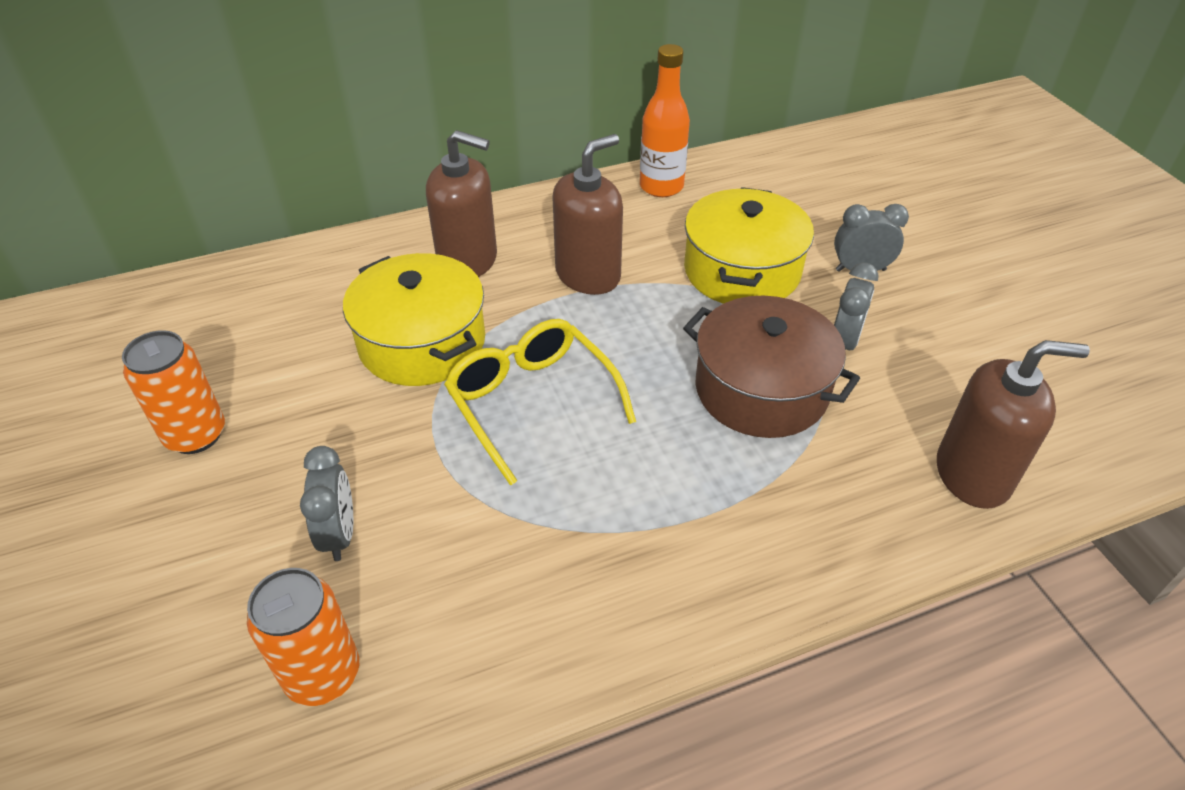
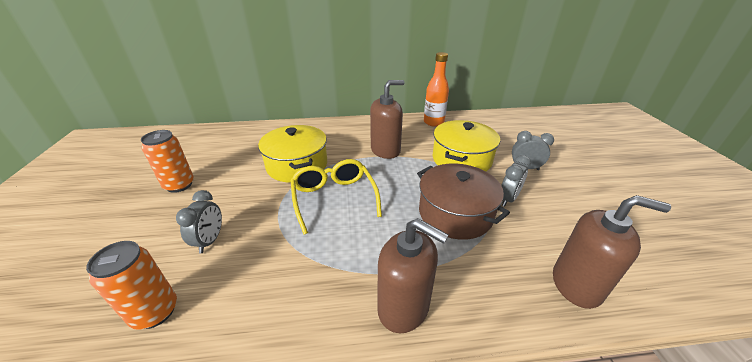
camera: 15 degrees right, 10 degrees down
brown soap dispenser [426,130,497,277] -> brown soap dispenser moved to [377,218,449,333]

